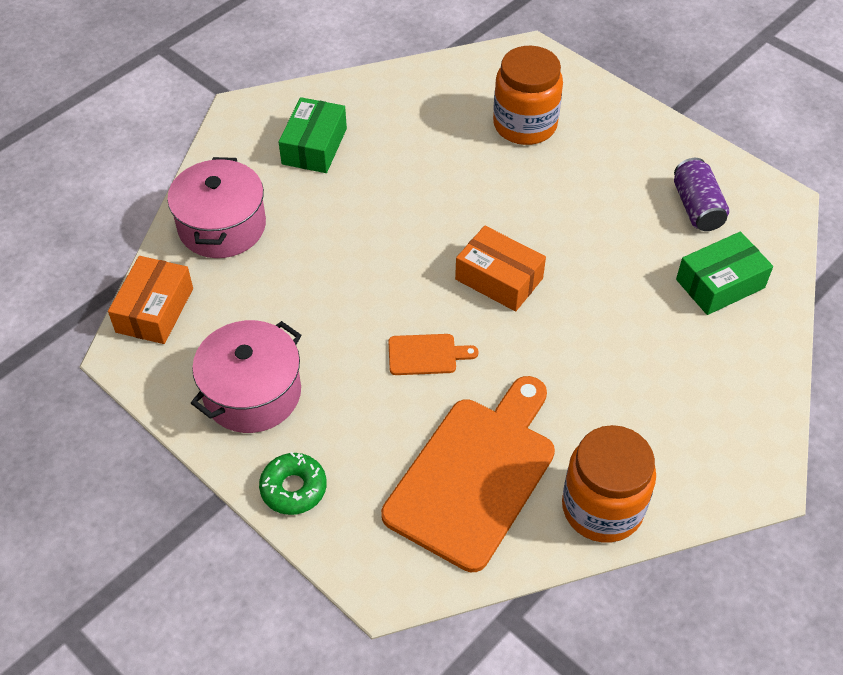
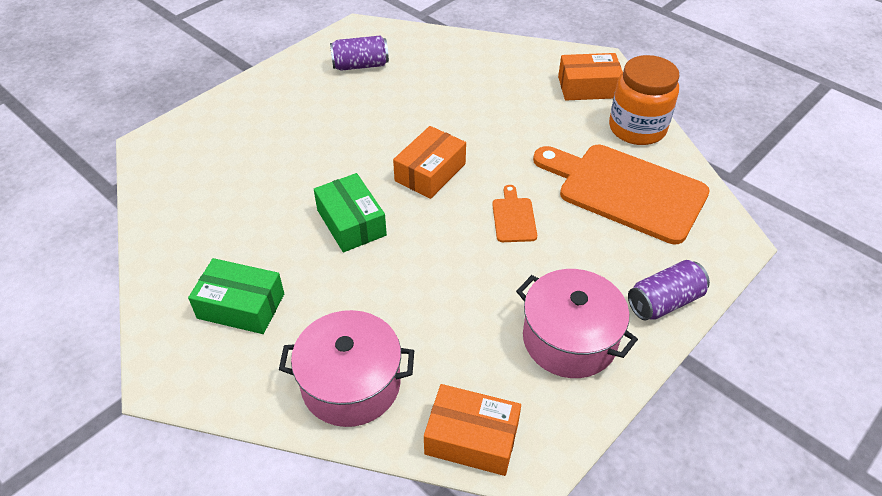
camera: 90 degrees left, 5 degrees down
green donut [259,452,327,515] -> purple can [628,260,710,320]
orange jar [493,46,563,145] -> none
green box [676,232,773,315] -> green box moved to [314,173,387,252]
none -> orange box [558,53,623,100]

